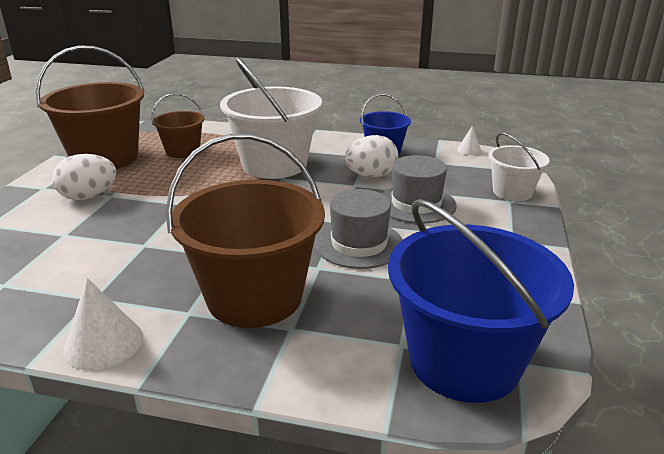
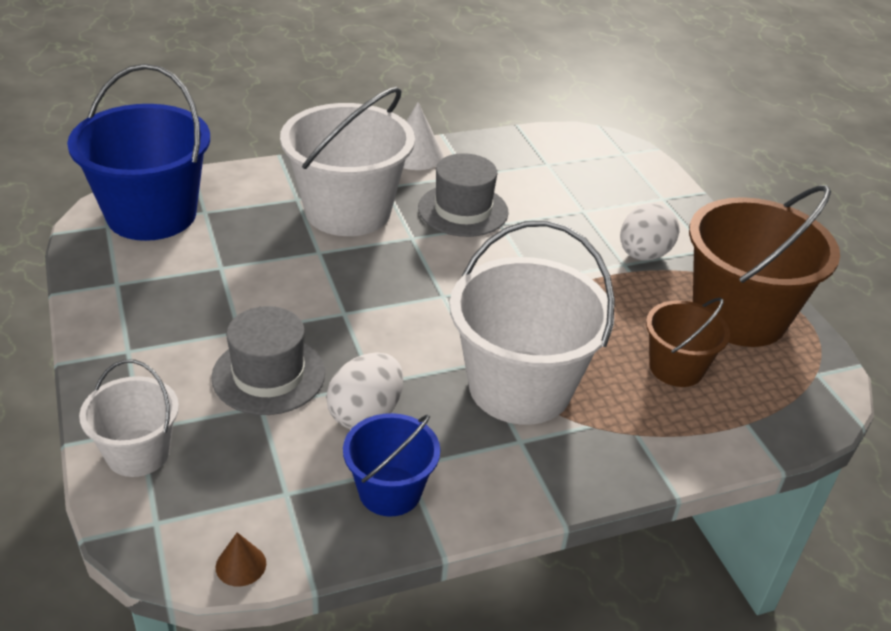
camera: 145 degrees right, 10 degrees up
brown bucket [166,133,325,328] -> white bucket [280,87,415,236]
grey hat [315,189,403,269] -> grey hat moved to [418,153,509,237]
white cone [457,126,482,155] -> brown cone [216,532,266,587]

